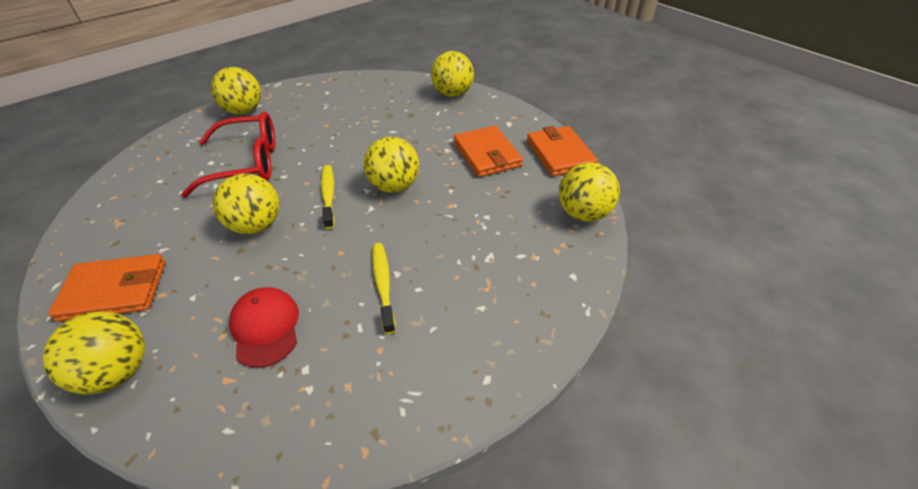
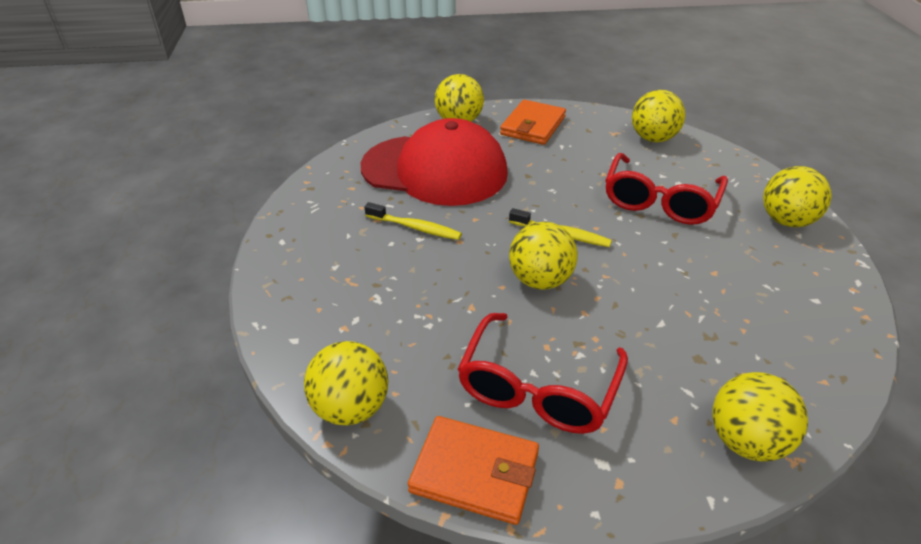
camera: 125 degrees right, 5 degrees down
yellow ball [213,173,280,234] -> yellow ball moved to [632,90,685,142]
red cap [229,287,299,368] -> red cap [361,118,508,206], size x2.18
orange wallet [454,126,523,177] -> red glasses [457,313,628,434]

